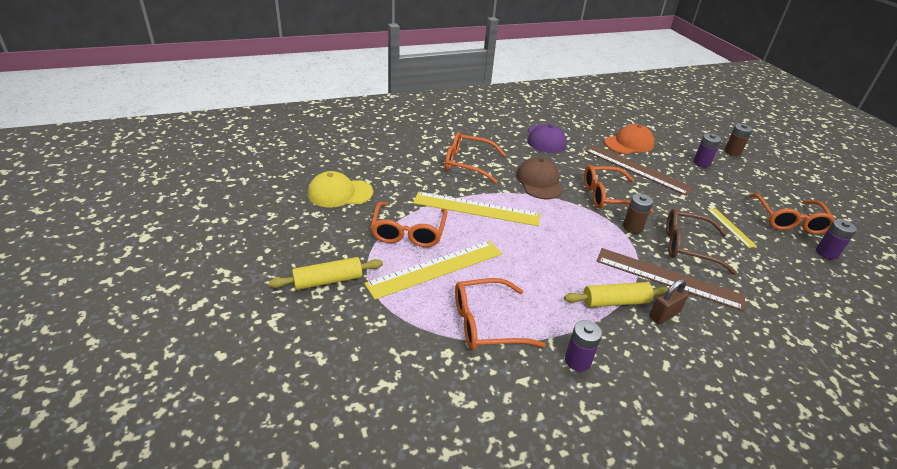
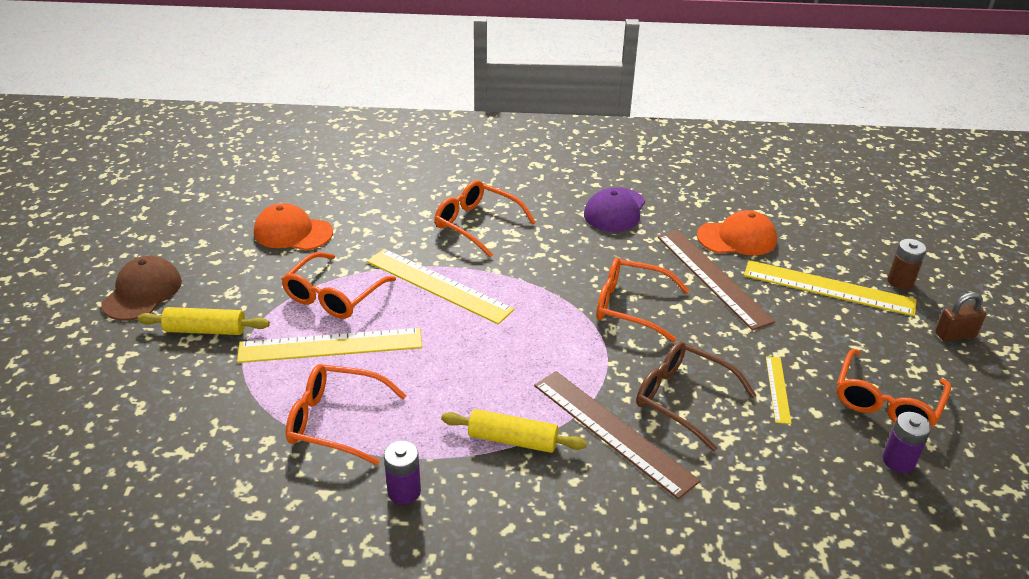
camera: 25 degrees right, 0 degrees up
yellow cap [308,171,373,208] -> orange cap [254,203,333,250]
brown cap [516,157,563,199] -> brown cap moved to [101,256,182,321]
brown battery [623,194,653,233] -> none
brown padlock [649,279,689,324] -> brown padlock moved to [935,292,986,341]
purple battery [693,133,721,167] -> yellow ruler [744,260,917,316]

